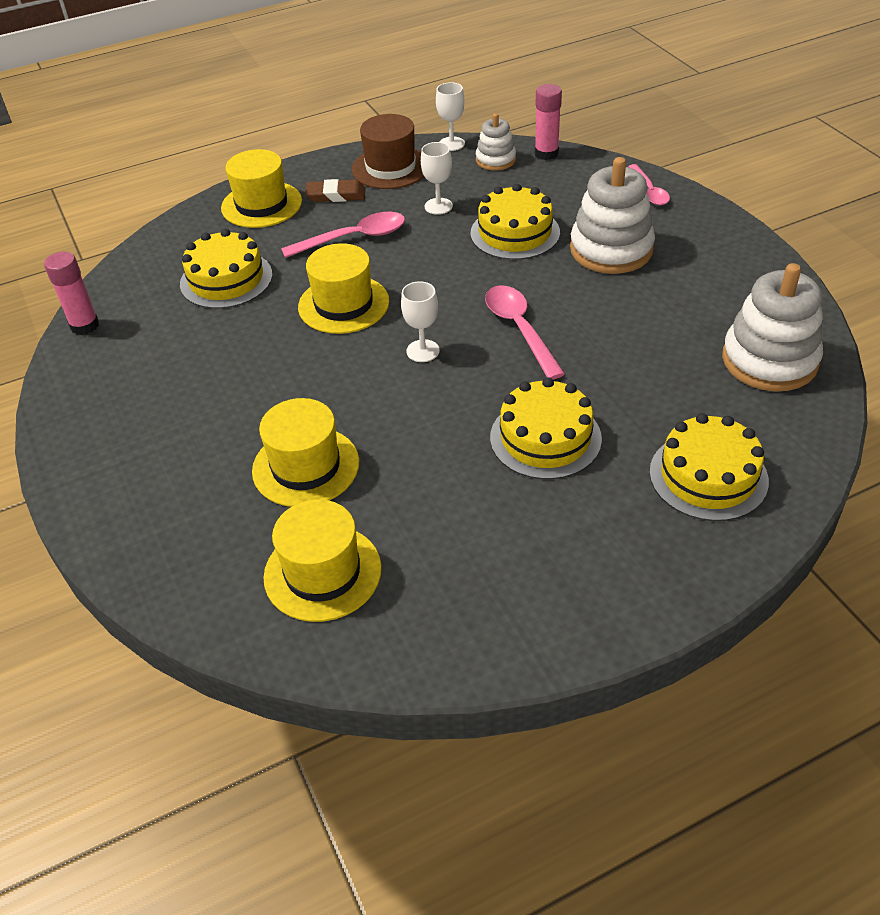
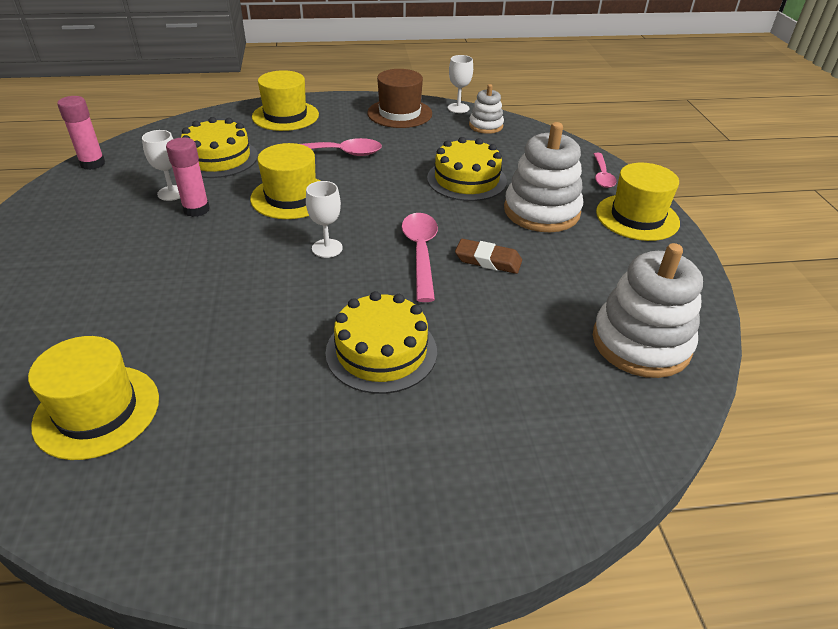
camera: 15 degrees right, 5 degrees down
yellow hat [252,398,359,507] -> yellow hat moved to [596,163,680,241]
brown eraser [305,179,365,202] -> brown eraser moved to [455,239,522,274]
white goblet [421,142,453,215] -> white goblet moved to [142,130,180,201]
pink glue stick [535,84,562,160] -> pink glue stick moved to [166,138,210,217]
yellow cake [650,413,769,521] -> none

